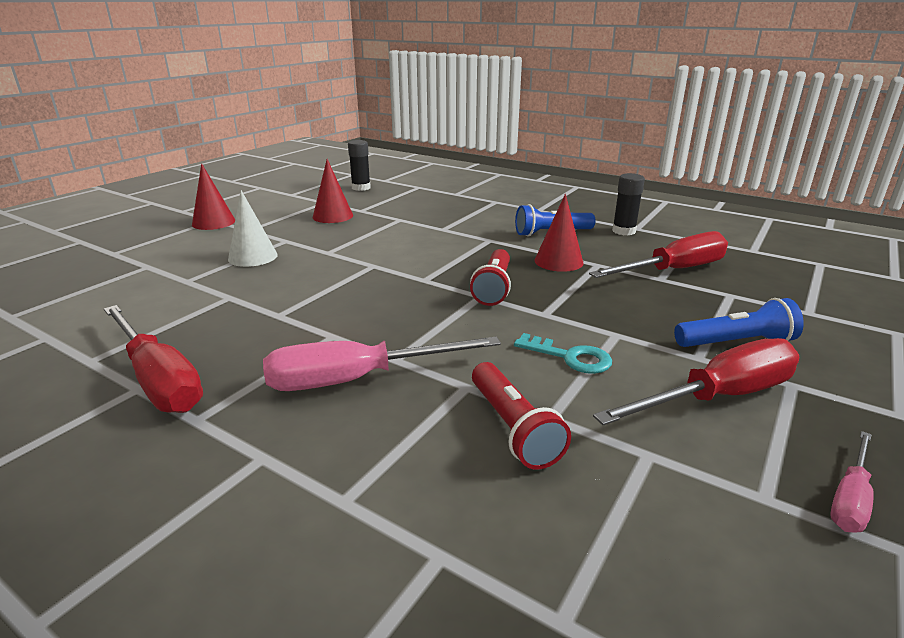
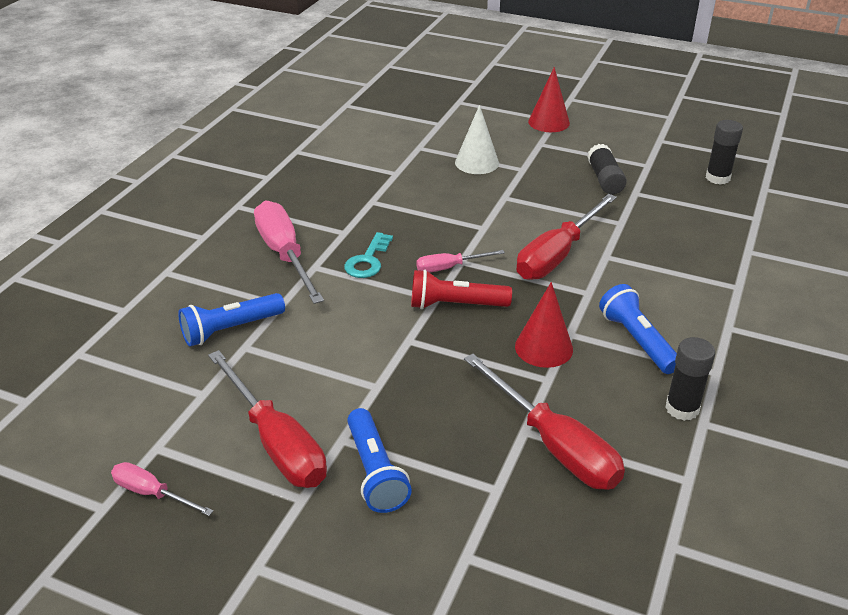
camera: 80 degrees right, 10 degrees up
red screwdriver [104,305,203,413] -> red screwdriver moved to [516,194,617,280]
red cone [313,159,353,223] -> black glue stick [587,144,627,195]
red flashlight [472,362,571,470] -> blue flashlight [178,293,285,346]
turquoise key [514,333,612,374] -> turquoise key moved to [344,232,393,278]
none -> pink screwdriver [416,250,505,273]

